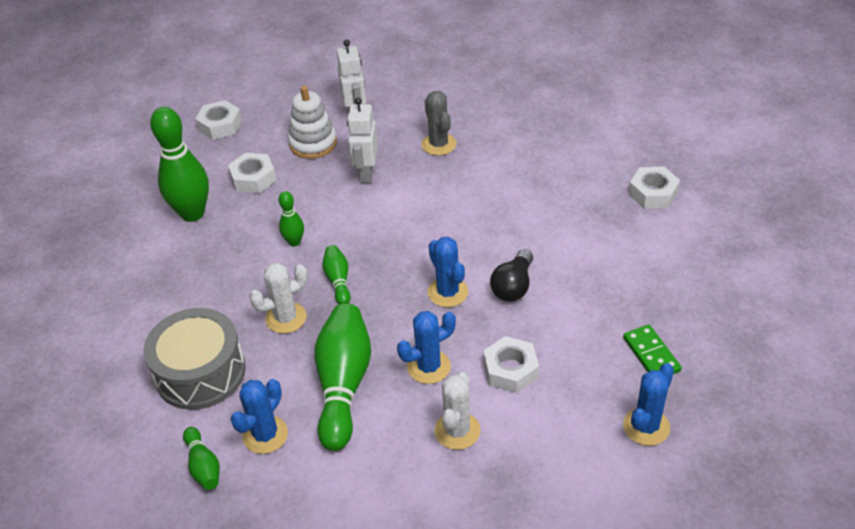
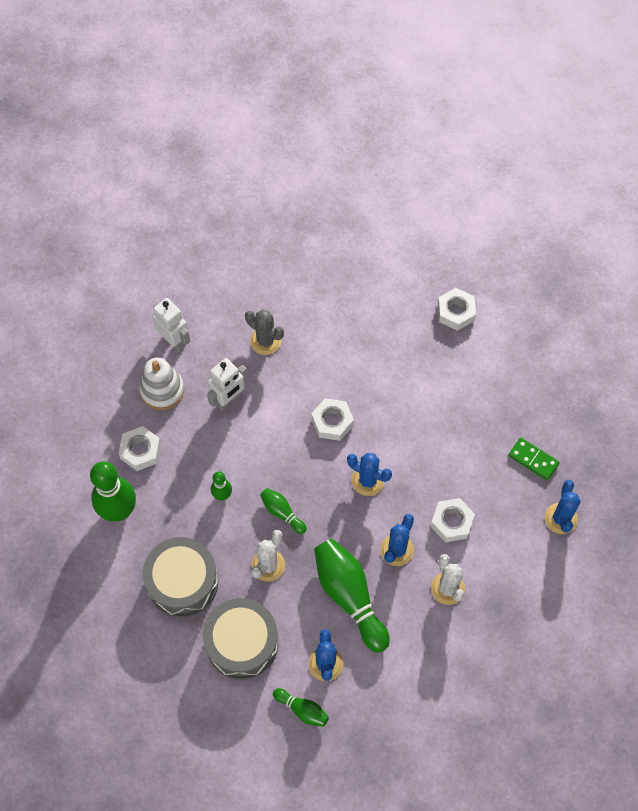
camera: 35 degrees left, 20 degrees up
white nut [195,100,242,140] -> white nut moved to [311,398,354,441]
white robot [347,97,378,183] -> white robot turned 105 degrees counterclockwise [207,358,248,410]
black light bulb [490,249,533,301] -> none
none -> grey drum [143,537,218,618]

